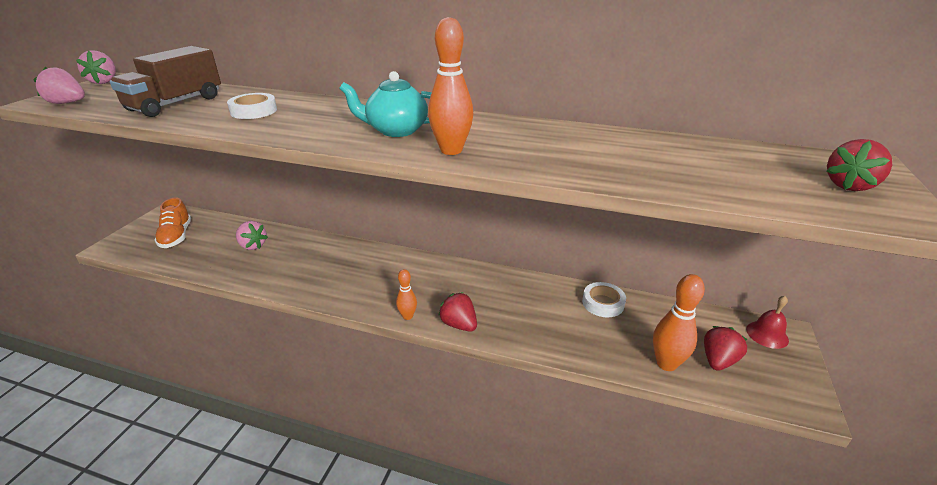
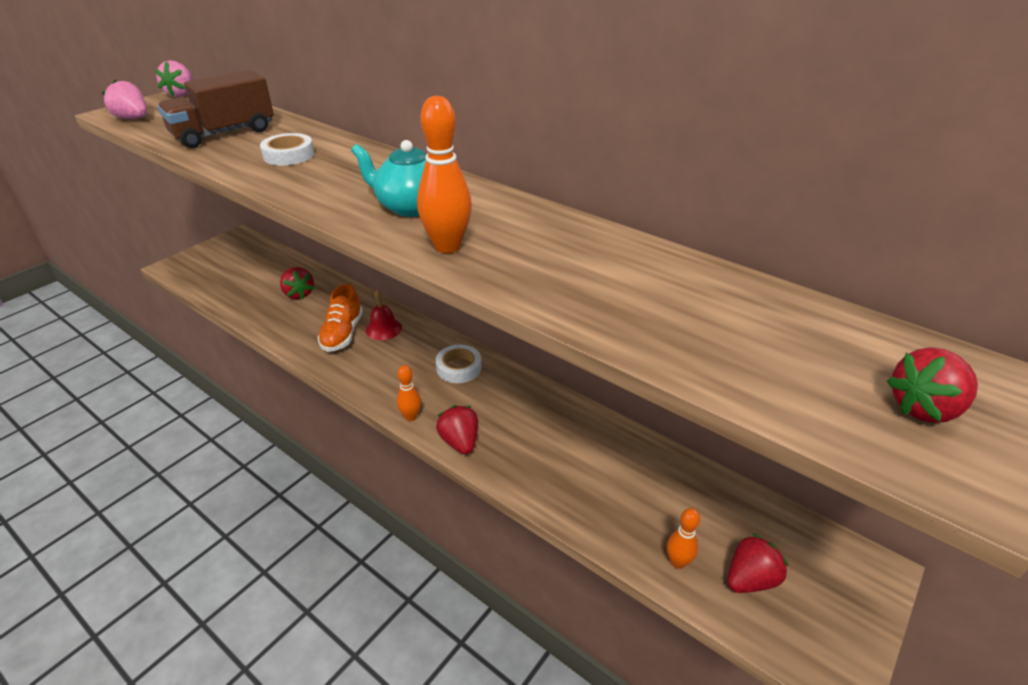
camera: 20 degrees right, 5 degrees up
orange shoe [155,198,191,248] -> orange shoe moved to [317,284,363,352]
pink strawberry [236,221,268,250] -> red strawberry [280,267,314,299]
white tape [582,282,626,317] -> white tape moved to [436,345,482,383]
orange bowling pin [653,274,705,371] -> orange bowling pin [667,508,700,569], size x0.58
red bell [746,296,789,349] -> red bell moved to [366,289,402,340]

